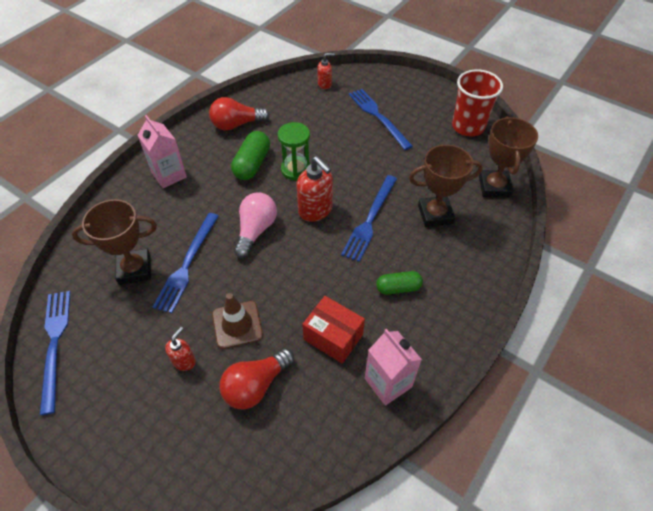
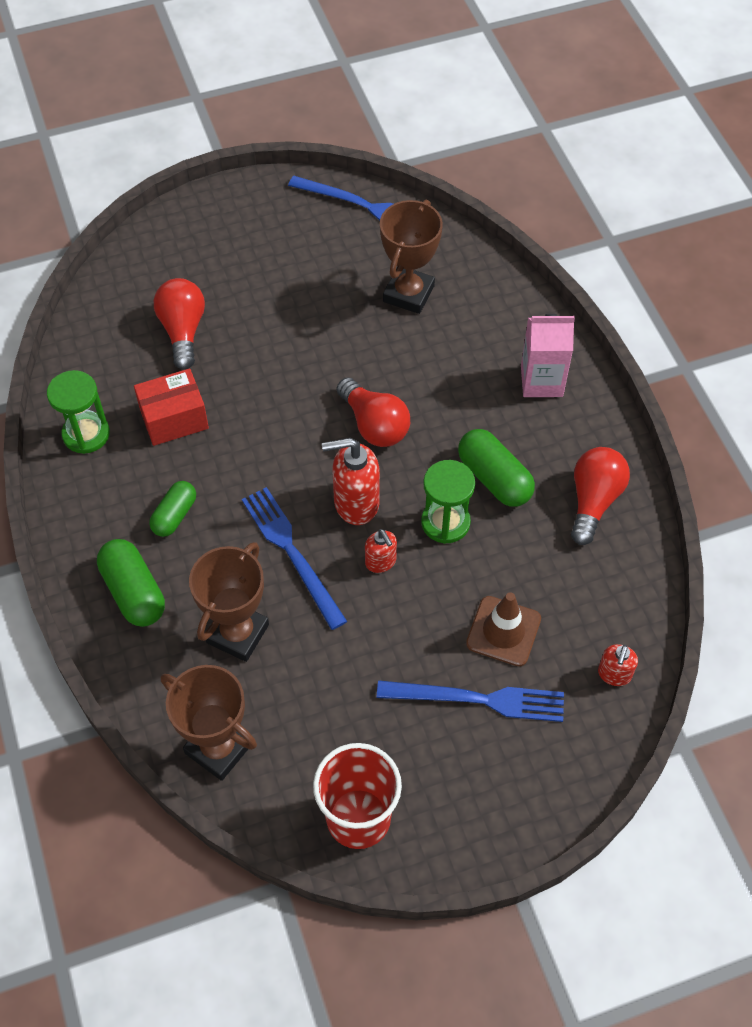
camera: 125 degrees right, 5 degrees up
blue fork [153,213,219,313] -> none
red soap dispenser [165,327,196,371] -> red soap dispenser moved to [365,529,397,573]
brown traffic cone [212,293,263,349] -> brown traffic cone moved to [466,592,541,667]
pink light bulb [234,192,277,258] -> red light bulb [337,377,410,447]
pink carton [365,329,422,406] -> green hourglass [47,370,110,454]
none -> green capsule [97,539,165,627]

